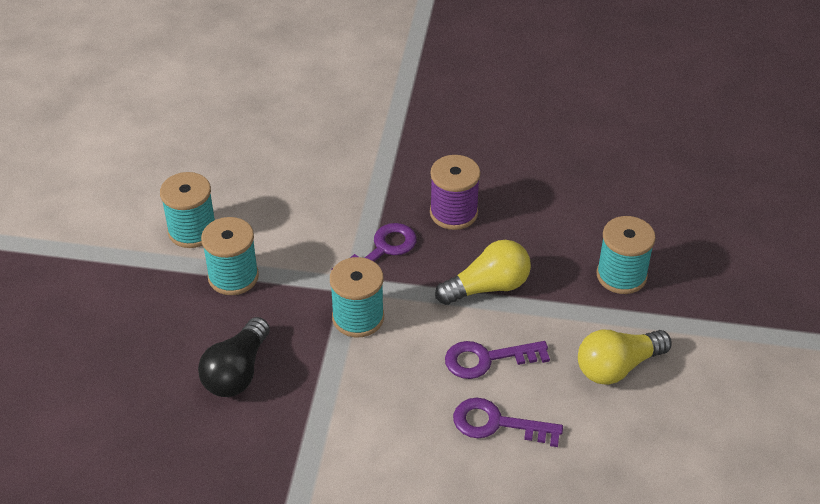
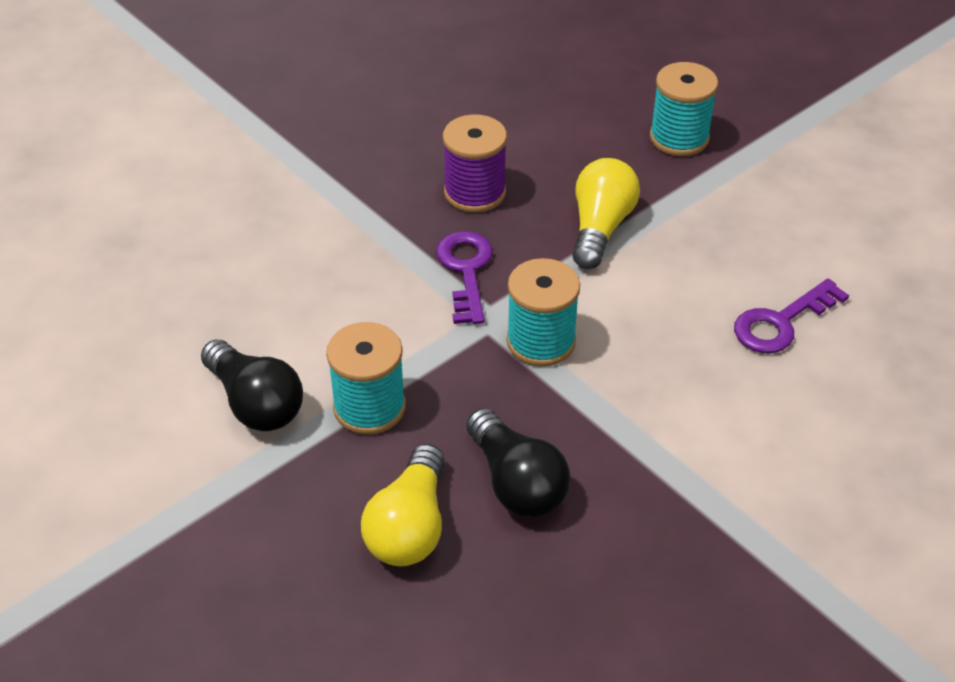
camera: 50 degrees left, 0 degrees up
turquoise spool [160,172,215,248] -> black light bulb [201,340,303,431]
purple key [445,341,550,379] -> none
yellow light bulb [578,330,671,385] -> yellow light bulb moved to [361,444,445,566]

